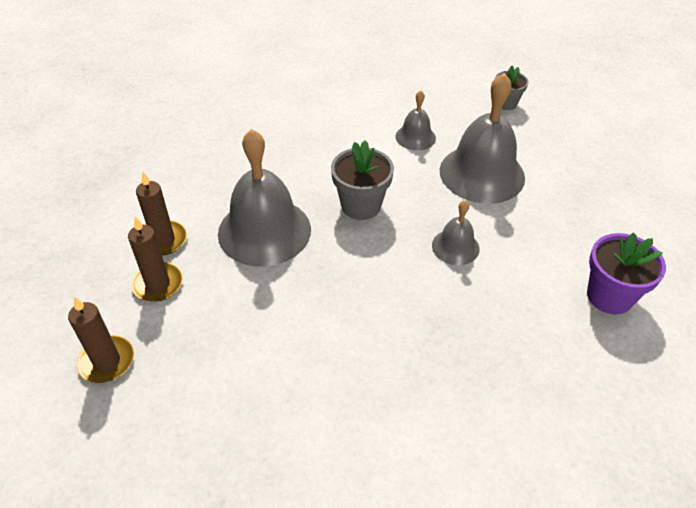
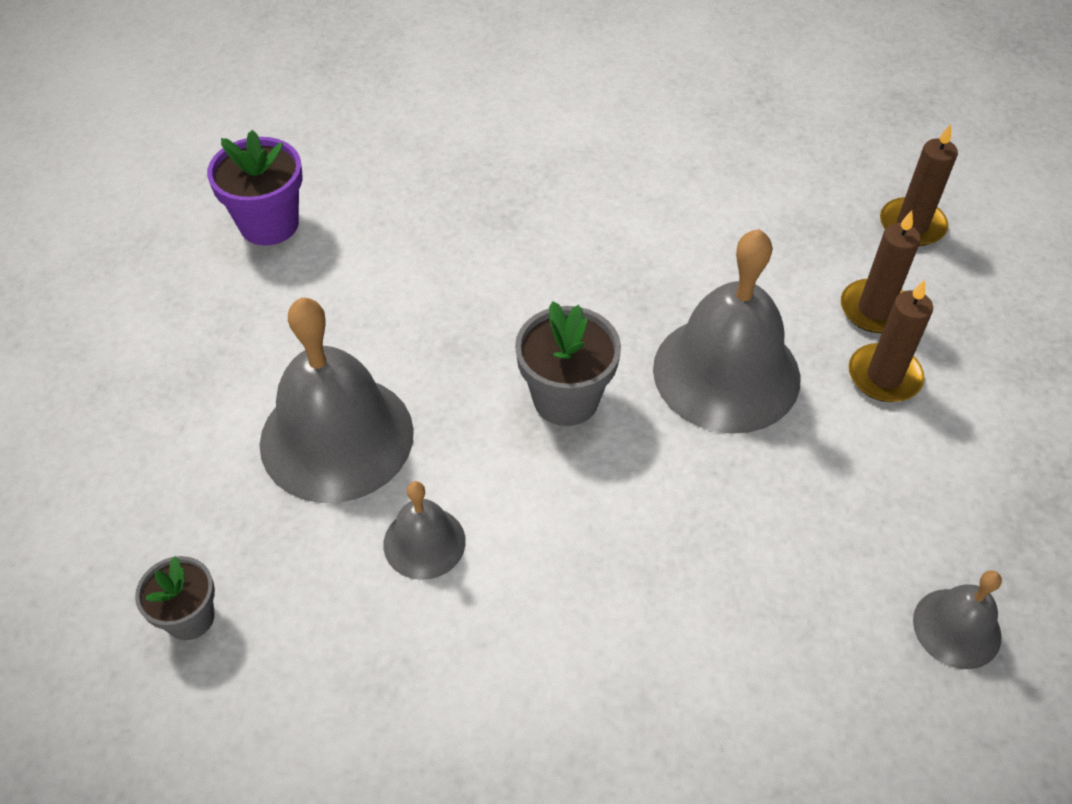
camera: 170 degrees left, 5 degrees up
grey bell [432,200,480,265] -> grey bell moved to [913,570,1002,669]

